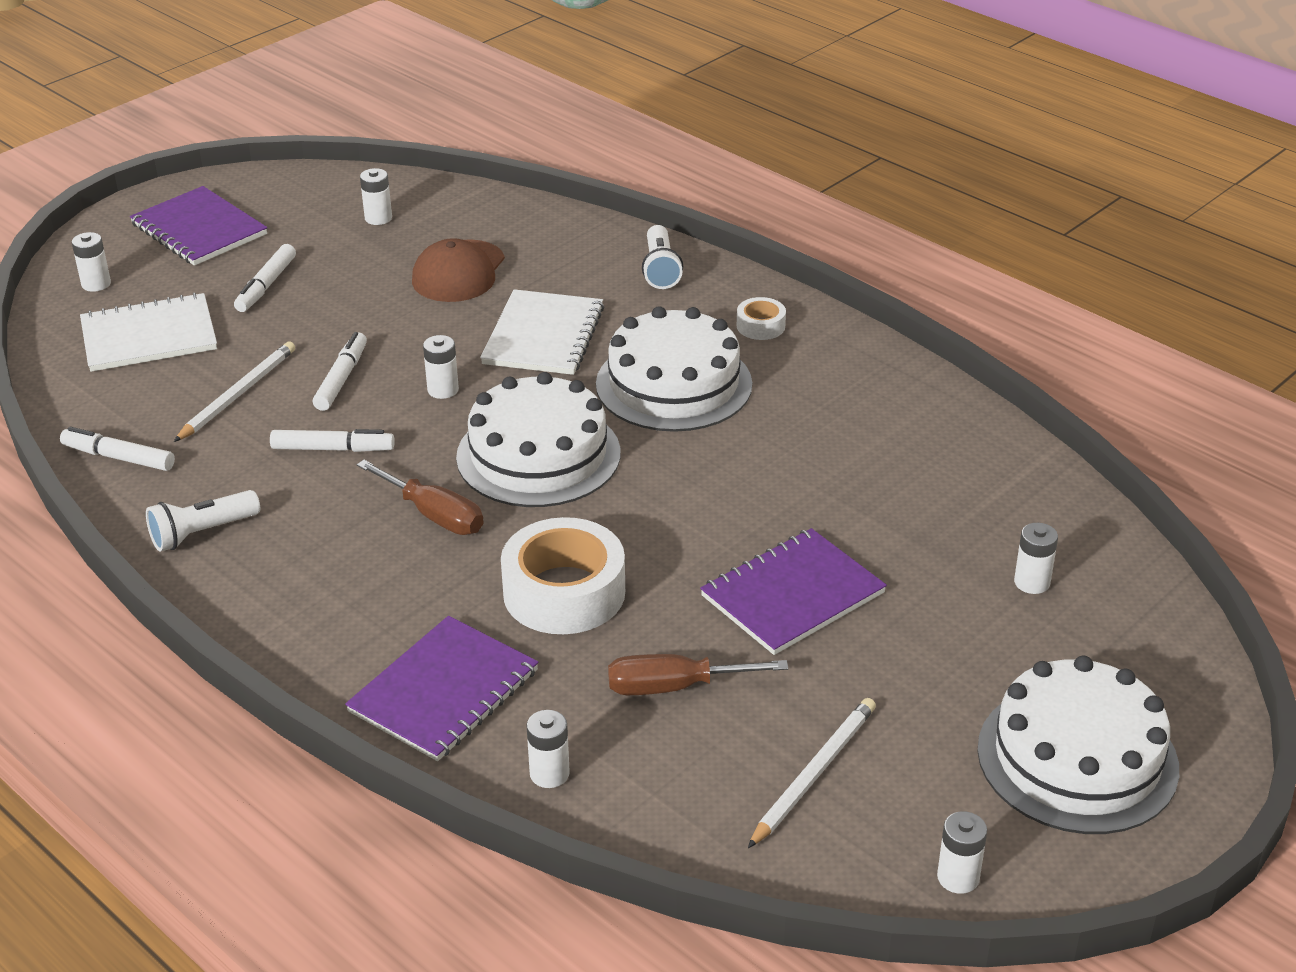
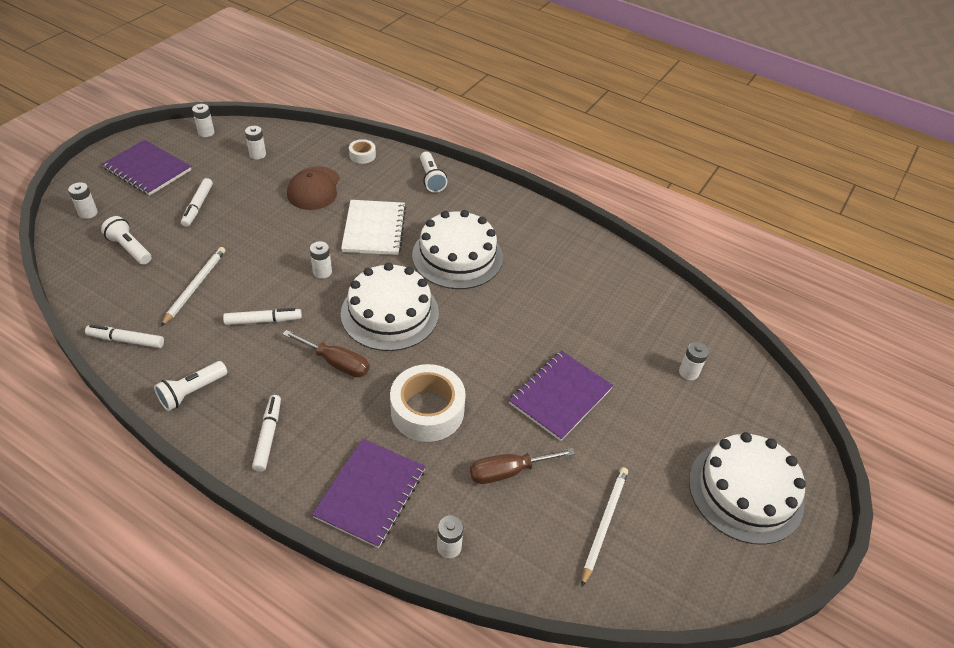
camera: 15 degrees left, 10 degrees up
white notebook [80,292,217,372] -> white flashlight [101,216,151,265]
white marker [313,332,367,411] -> white marker moved to [252,395,281,472]
white tape [737,297,786,340] -> white tape moved to [349,139,376,164]
white battery [937,811,987,894] -> white battery moved to [192,104,214,137]

